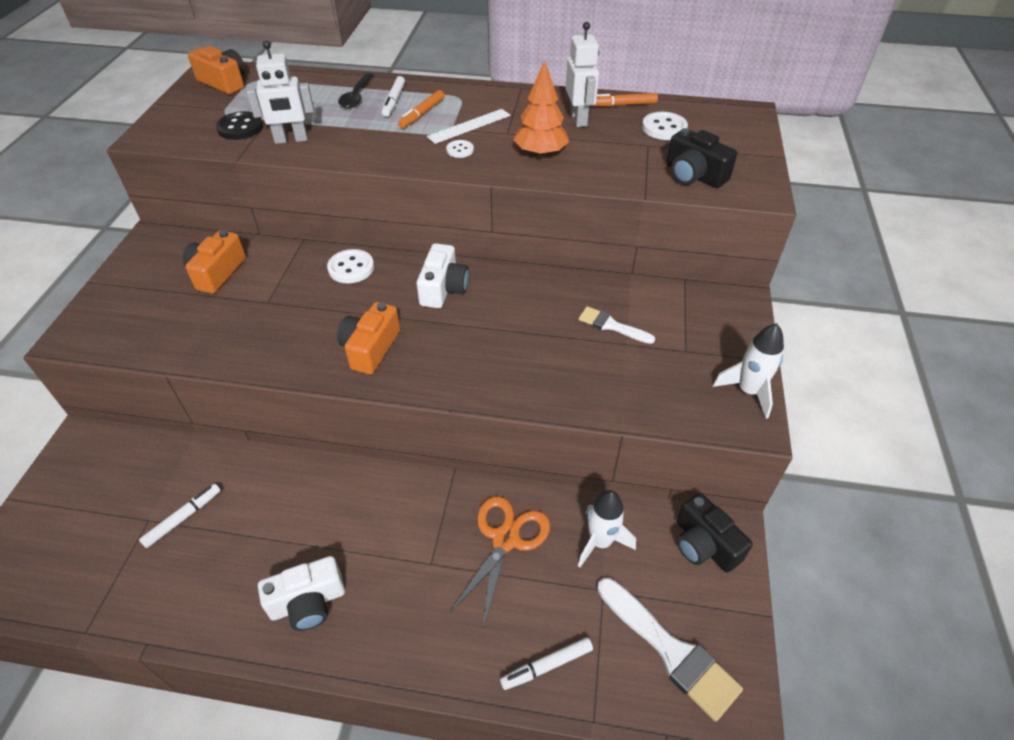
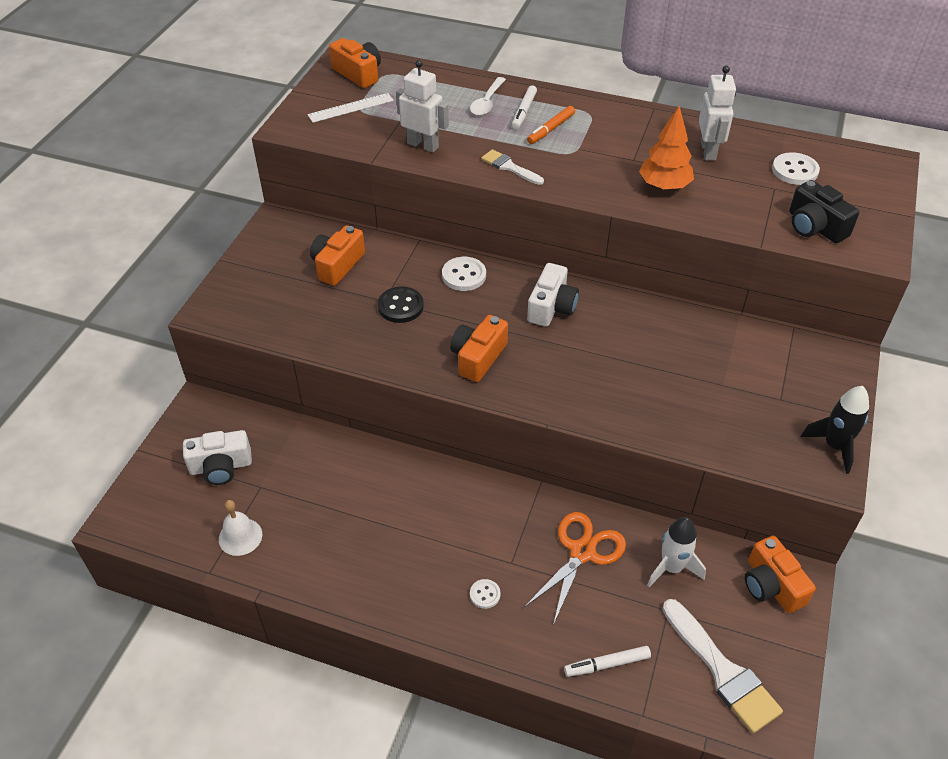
camera: 10 degrees right, 0 degrees up
white marker [139,484,221,548] -> none
black button [216,111,263,140] -> black button moved to [378,287,424,323]
white robot [247,41,314,144] -> white robot turned 150 degrees counterclockwise [396,60,449,152]
white camera [258,556,345,631] -> white camera moved to [183,430,252,485]
black spoon [338,73,374,108] -> white spoon [470,77,506,116]
white ruler [427,109,511,144] -> white ruler moved to [307,93,394,123]
white button [446,140,474,158] -> white button moved to [470,579,500,609]
white brush [578,306,655,344] -> white brush moved to [481,149,544,185]
orange marker [590,93,658,107] -> none
black camera [677,493,753,573] -> orange camera [745,536,816,613]
white rocket [713,323,784,419] -> black rocket [801,386,869,474]
none -> white bell [219,500,262,556]

